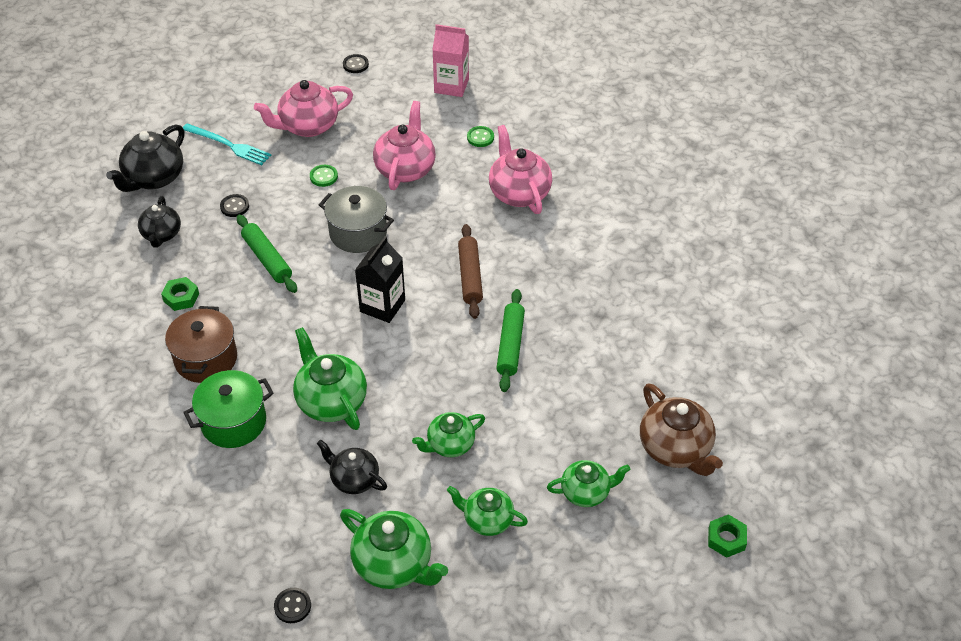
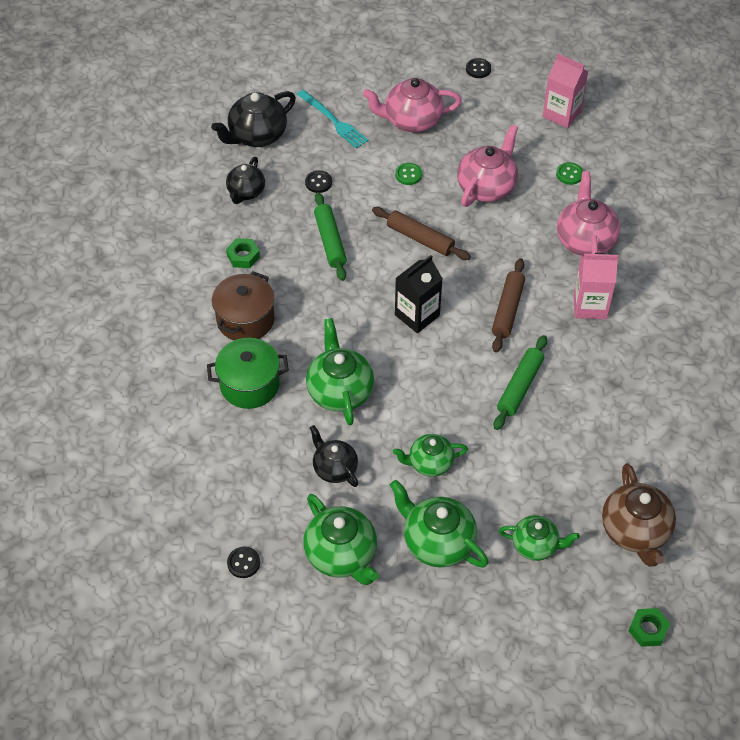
camera: 20 degrees right, 5 degrees up
grey pot [319,186,394,253] -> brown rolling pin [372,207,471,260]
green teapot [447,486,528,536] -> green teapot [390,480,488,568], size x1.55
none -> pink carton [574,253,619,319]

